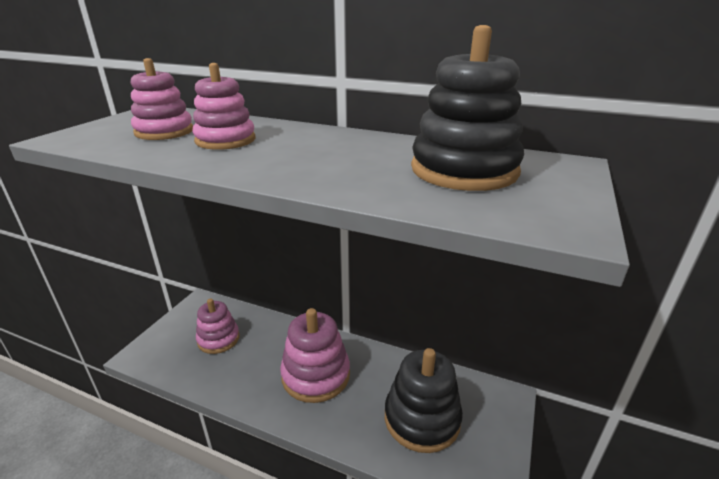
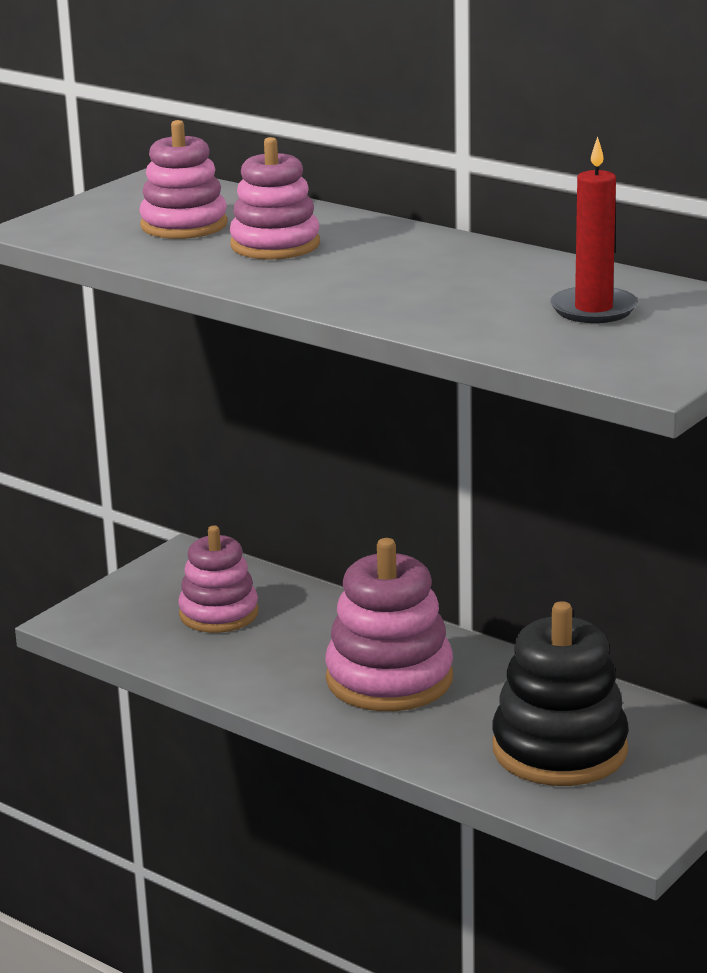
camera: 15 degrees right, 5 degrees down
black stacking toy [411,25,524,191] -> red candle [550,137,638,323]

